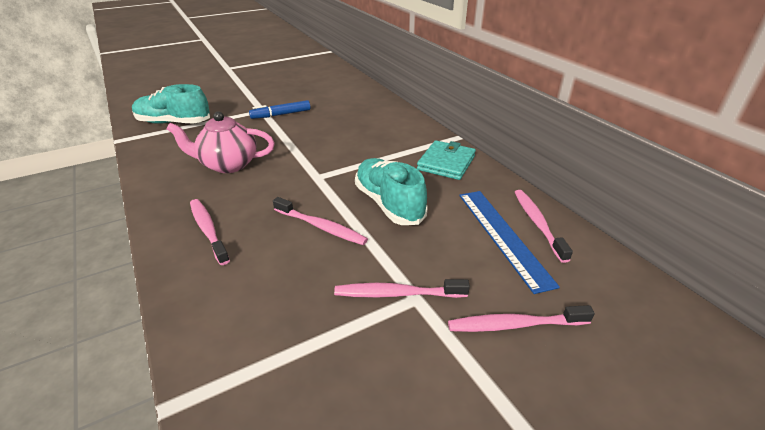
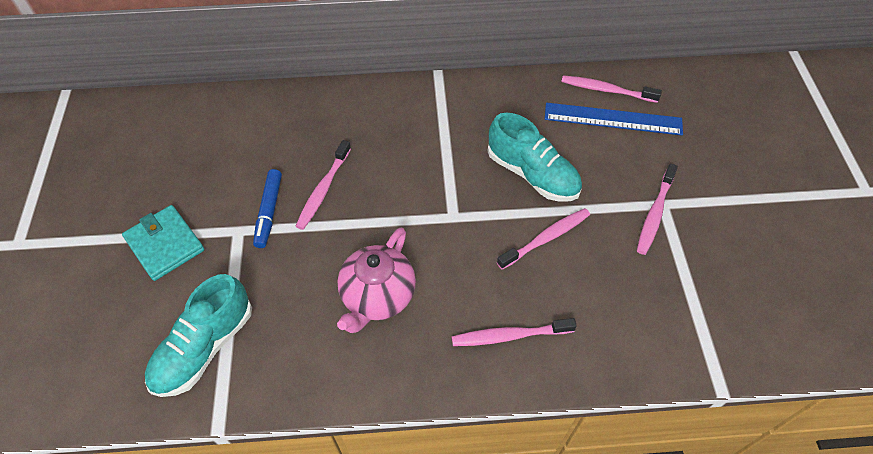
camera: 65 degrees left, 20 degrees up
turquoise shoe [355,158,427,225] -> turquoise shoe turned 135 degrees counterclockwise [488,113,582,202]
turquoise wallet [417,140,476,180] -> turquoise wallet moved to [122,205,205,281]
pink toothbrush [448,305,595,332] -> pink toothbrush moved to [295,140,351,230]

